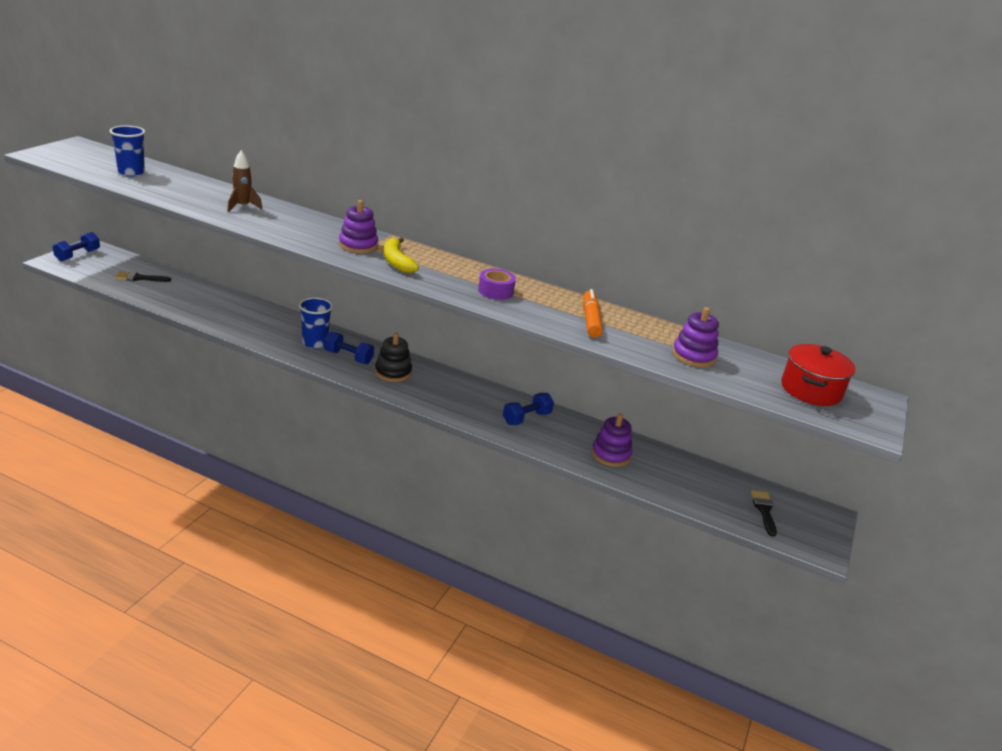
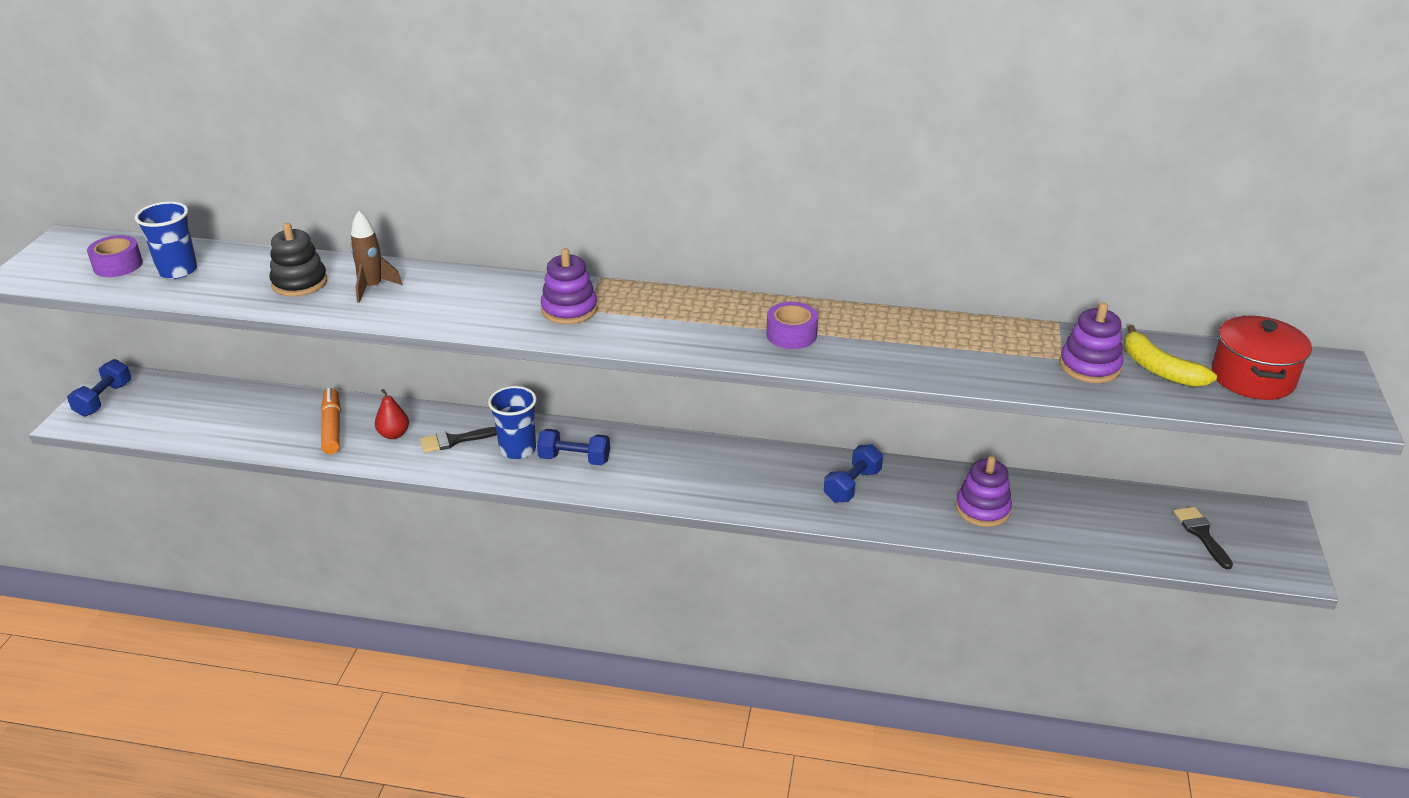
camera: 10 degrees left, 5 degrees up
black brush [116,271,171,282] -> black brush moved to [420,427,497,453]
black stacking toy [375,333,412,382] -> black stacking toy moved to [270,223,327,297]
yellow banana [384,237,419,273] -> yellow banana moved to [1124,325,1217,387]
orange marker [583,289,603,338] -> orange marker moved to [321,388,341,454]
none -> purple tape [87,235,143,277]
none -> red pear [375,389,409,439]

